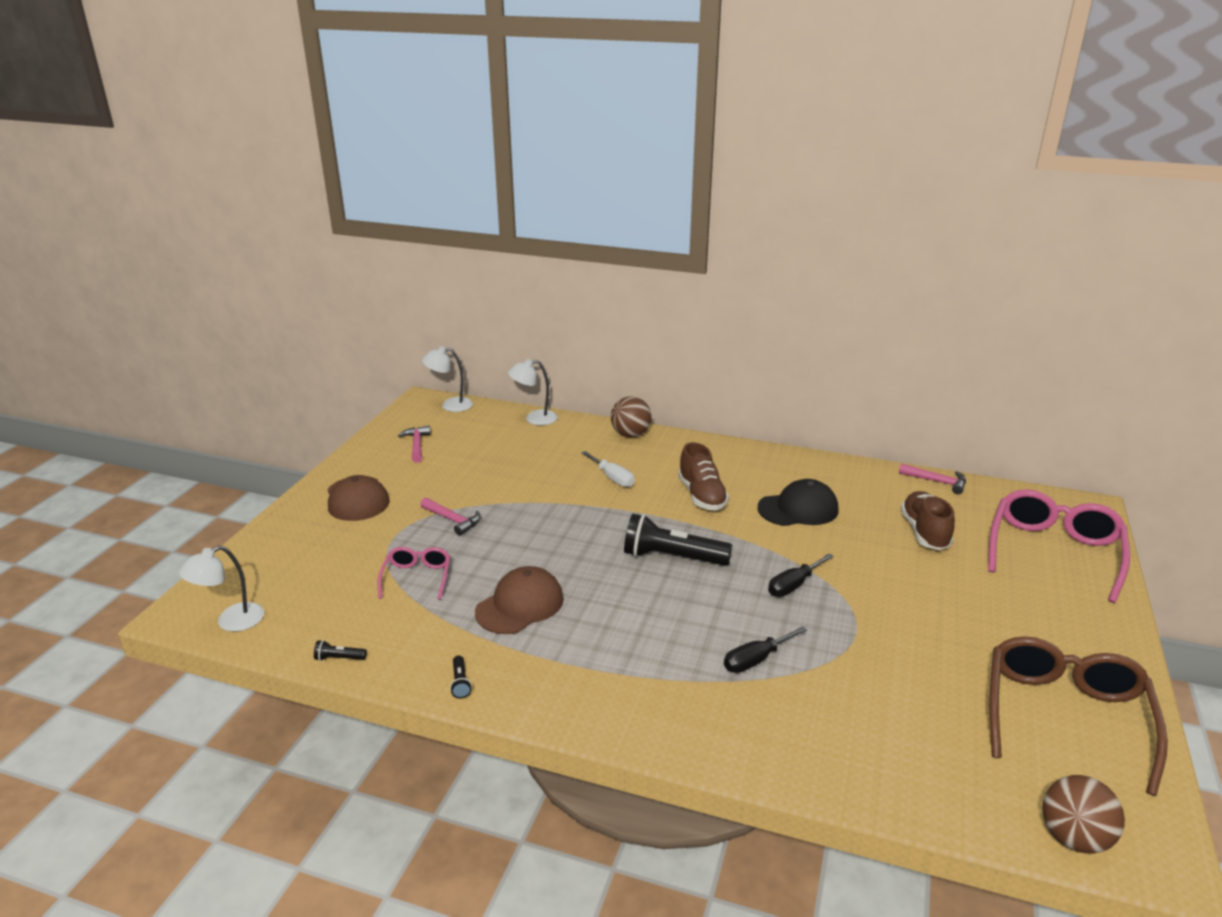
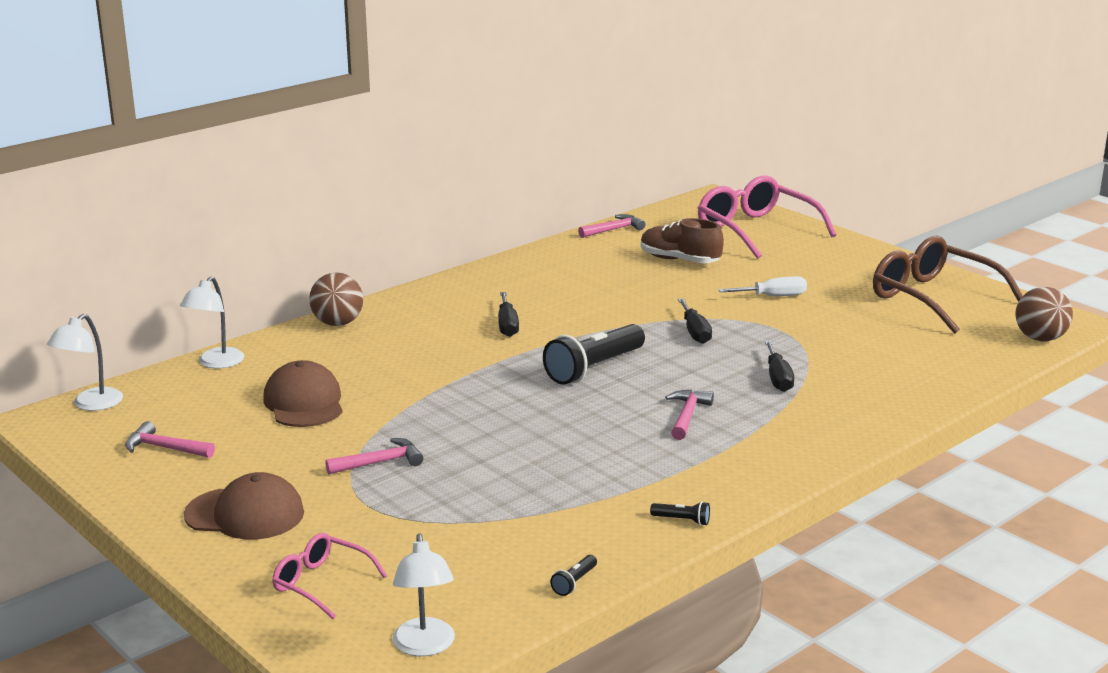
camera: 60 degrees left, 5 degrees down
pink glasses [378,547,450,600] -> pink glasses moved to [272,533,387,619]
brown cap [475,566,564,634] -> brown cap moved to [263,360,343,427]
white screwdriver [581,451,634,487] -> white screwdriver moved to [718,276,807,296]
brown shoe [678,442,729,511] -> black screwdriver [498,292,519,337]
black cap [758,479,838,526] -> none
none -> pink hammer [665,390,714,440]

